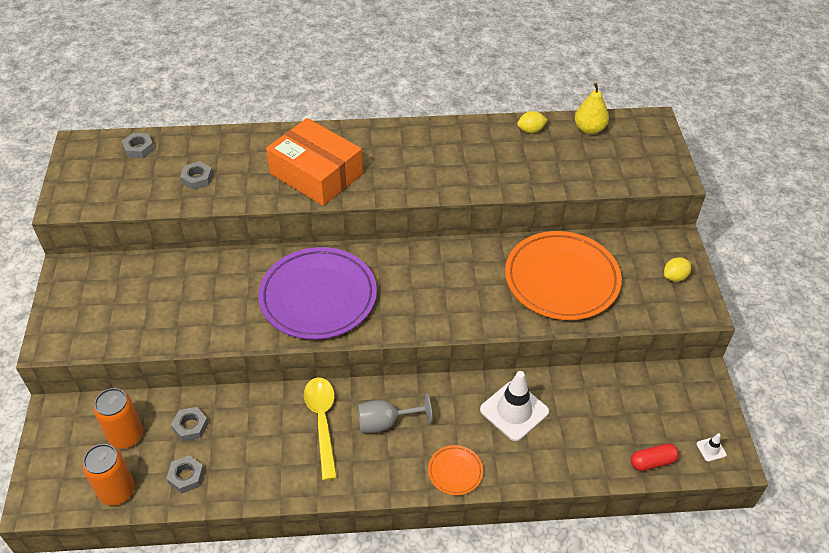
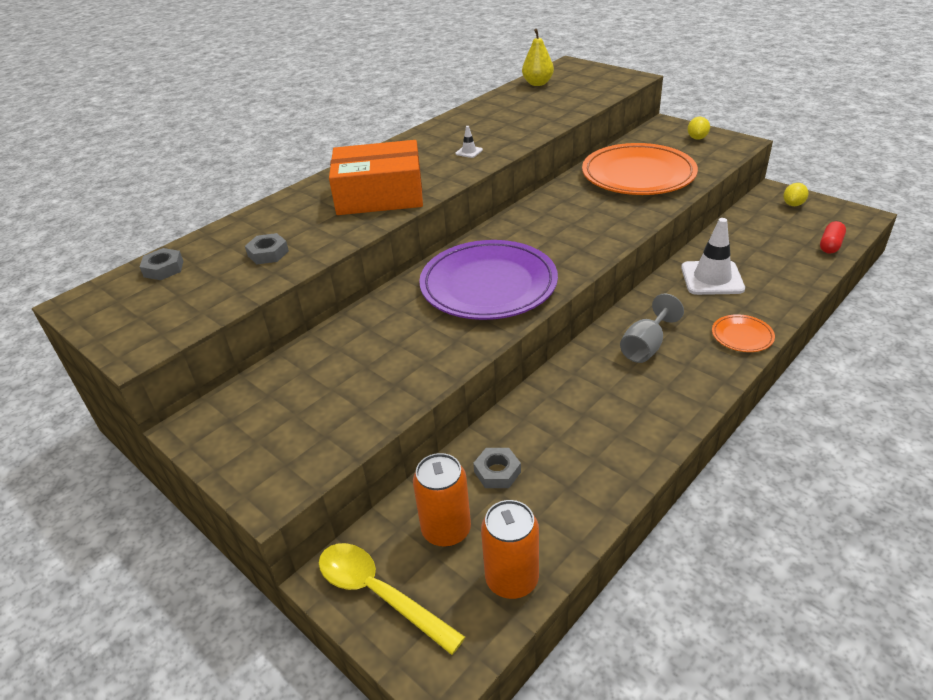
camera: 40 degrees left, 10 degrees down
grey nut [166,455,204,493] -> none
yellow spoon [304,378,337,480] -> yellow spoon moved to [319,543,465,655]
yellow lemon [517,111,548,133] -> yellow lemon moved to [783,183,809,206]
white traffic cone [697,433,727,462] -> white traffic cone moved to [455,126,483,158]

